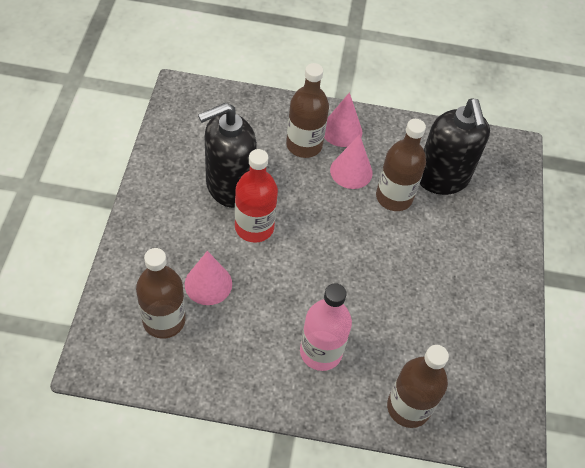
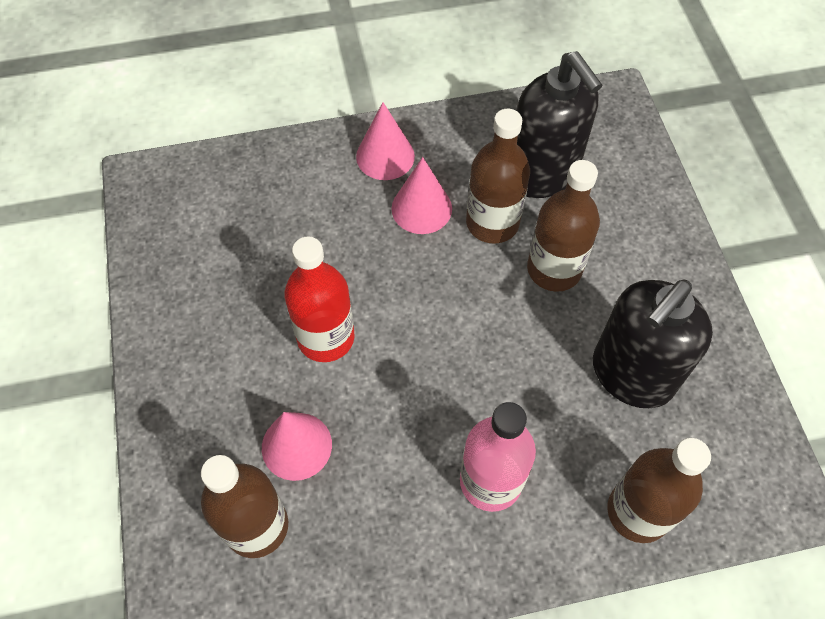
camera: 15 degrees left, 5 degrees up
black soap dispenser [198,103,257,208] -> black soap dispenser moved to [593,279,713,408]
brown bottle [286,63,329,158] -> brown bottle moved to [527,160,600,292]

